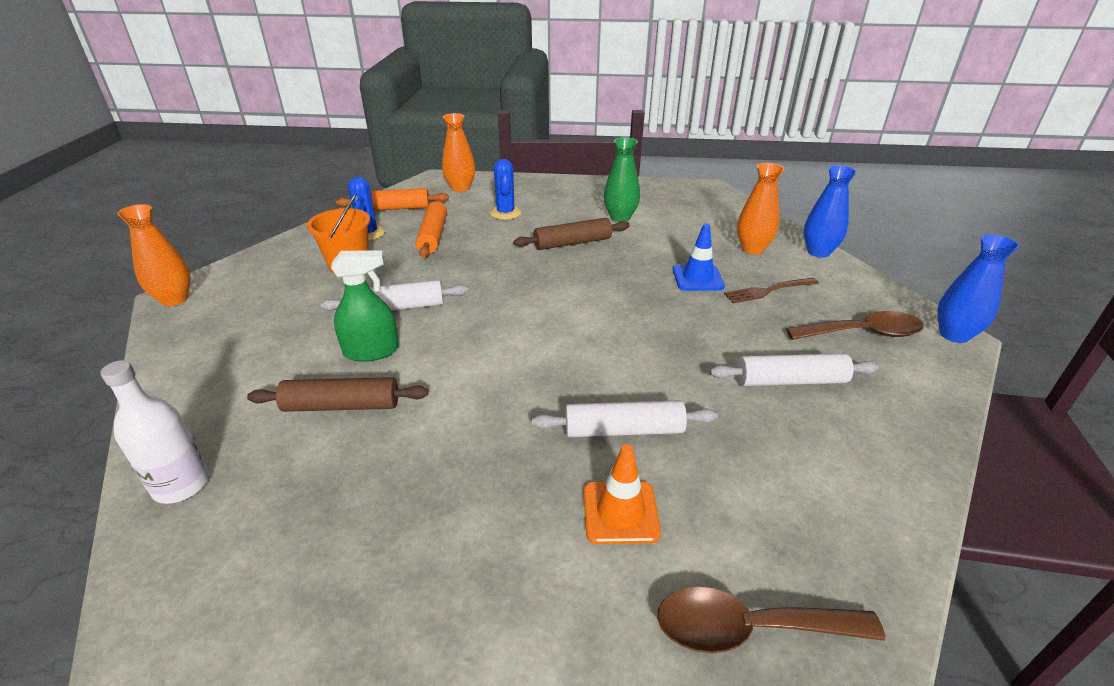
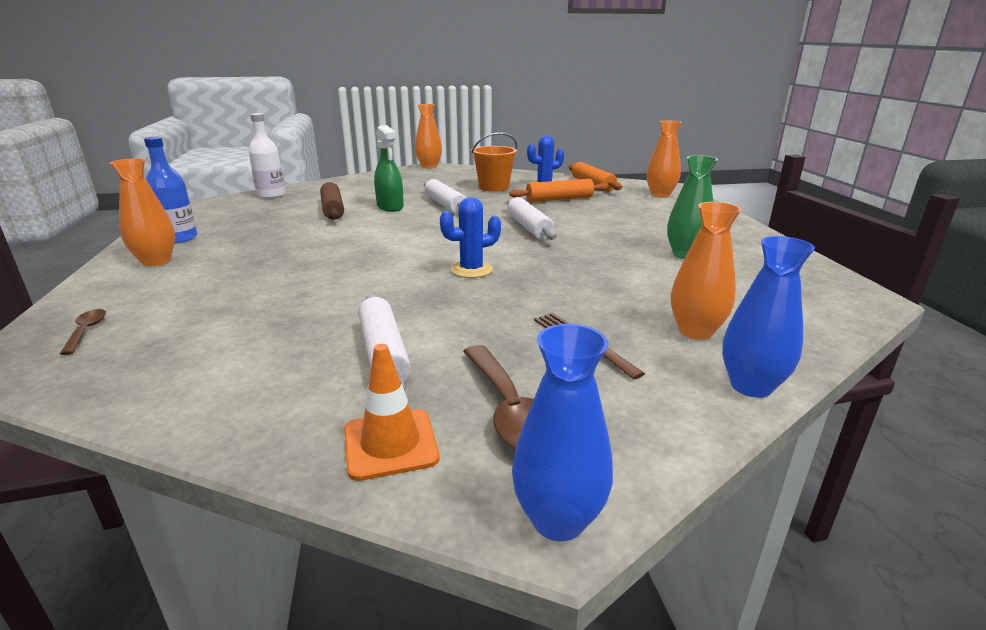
camera: 75 degrees right, 10 degrees down
blue cactus [490,159,522,220] -> blue cactus moved to [440,197,501,278]
brown rolling pin [514,218,630,250] -> none
white rolling pin [532,400,718,437] -> white rolling pin moved to [507,197,557,240]
orange traffic cone [583,444,661,544] -> orange traffic cone moved to [344,344,440,481]
brown spoon [657,587,885,653] -> brown spoon [60,309,106,355], size x0.51
blue traffic cone [673,224,725,291] -> none
none -> orange vase [110,158,175,266]
none -> blue bottle [144,137,197,244]

